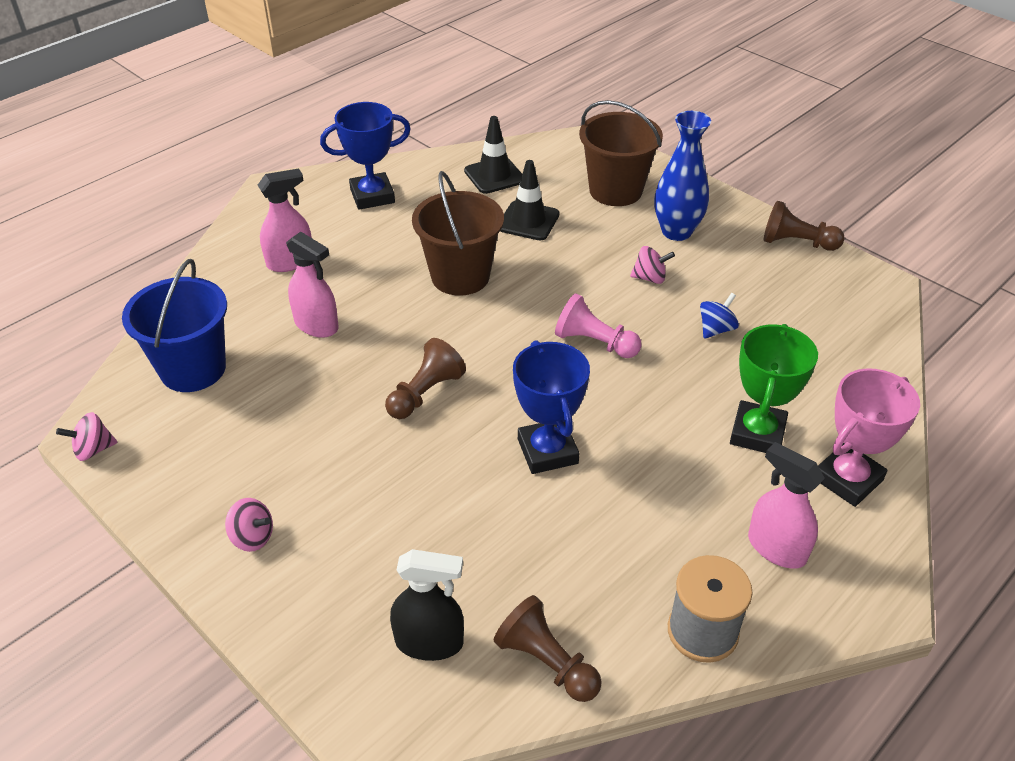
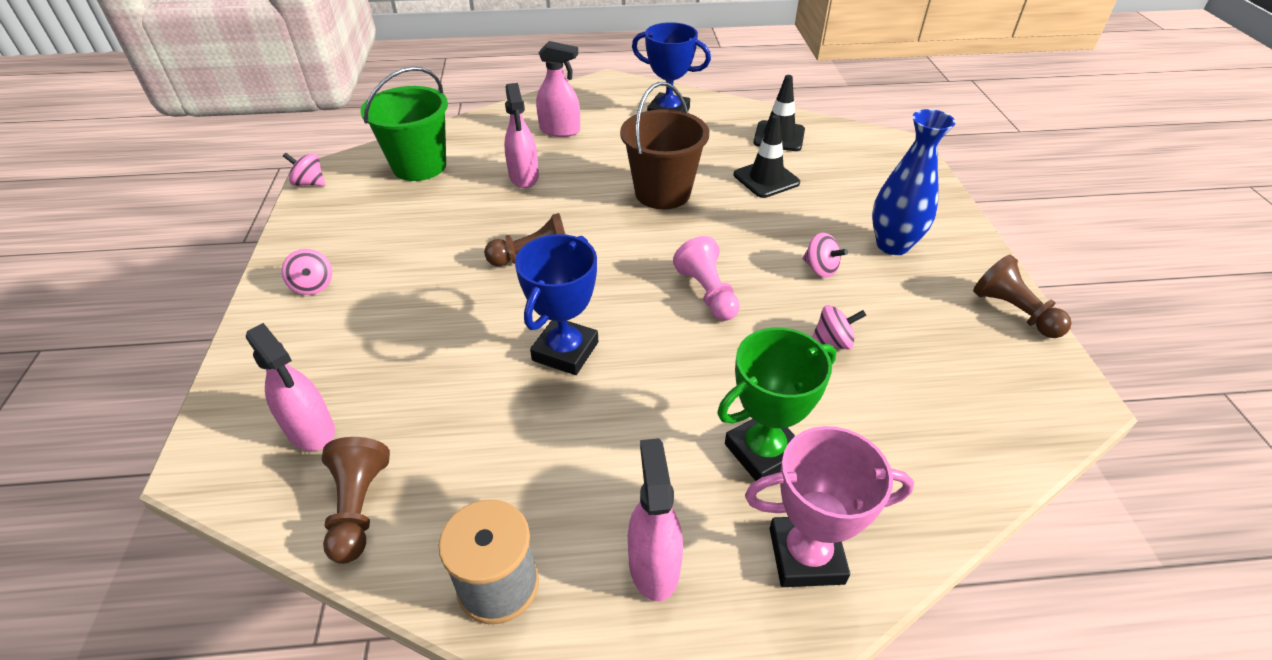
camera: 40 degrees right, 0 degrees up
blue bucket [122,259,227,392] -> green bucket [361,67,448,181]
black spray bottle [390,549,464,661] -> pink spray bottle [246,323,335,451]
brown bucket [579,100,663,206] -> none
blue spinning top [700,293,739,339] -> pink spinning top [812,305,866,350]

